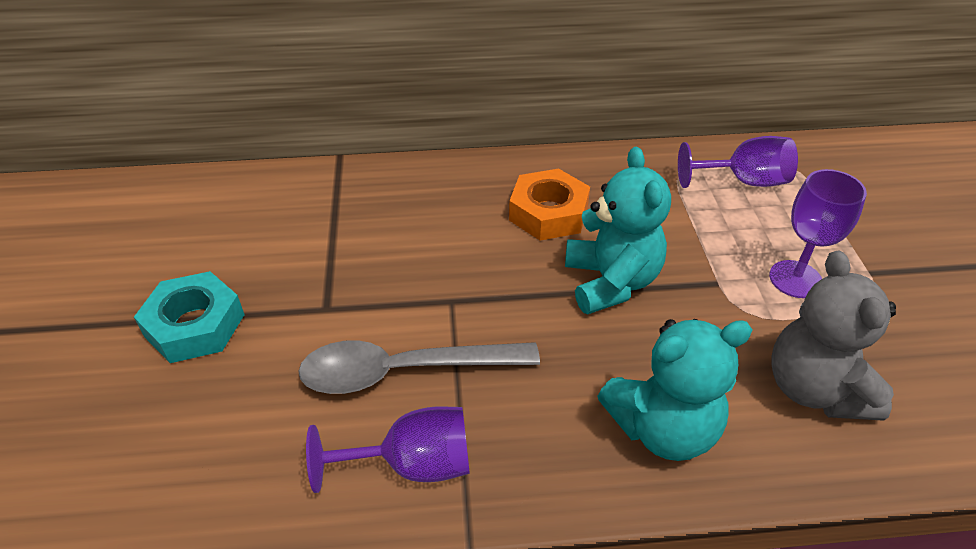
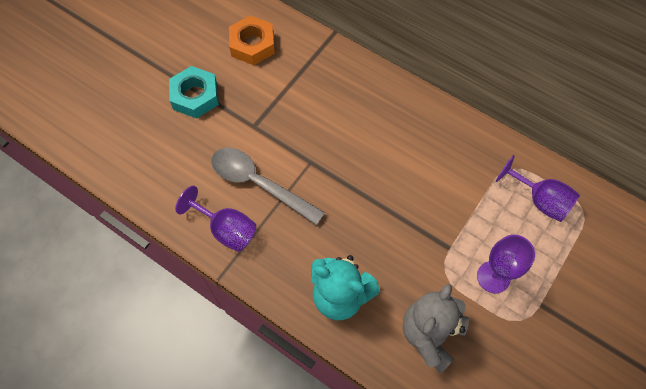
camera: 40 degrees right, 20 degrees up
orange nut [509,168,590,241] -> orange nut moved to [229,15,275,65]
turquoise teddy bear [565,147,671,314] -> none

